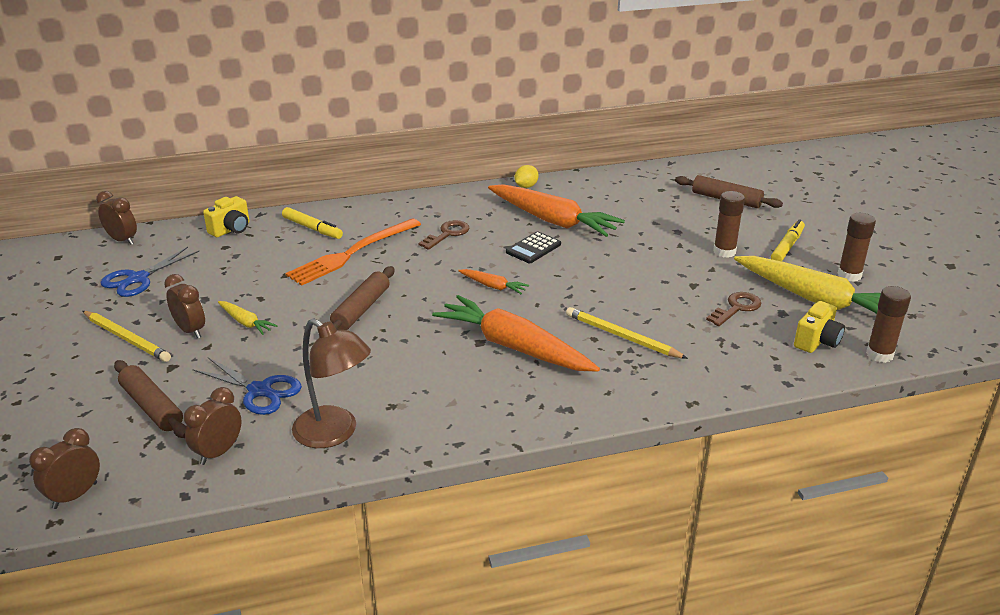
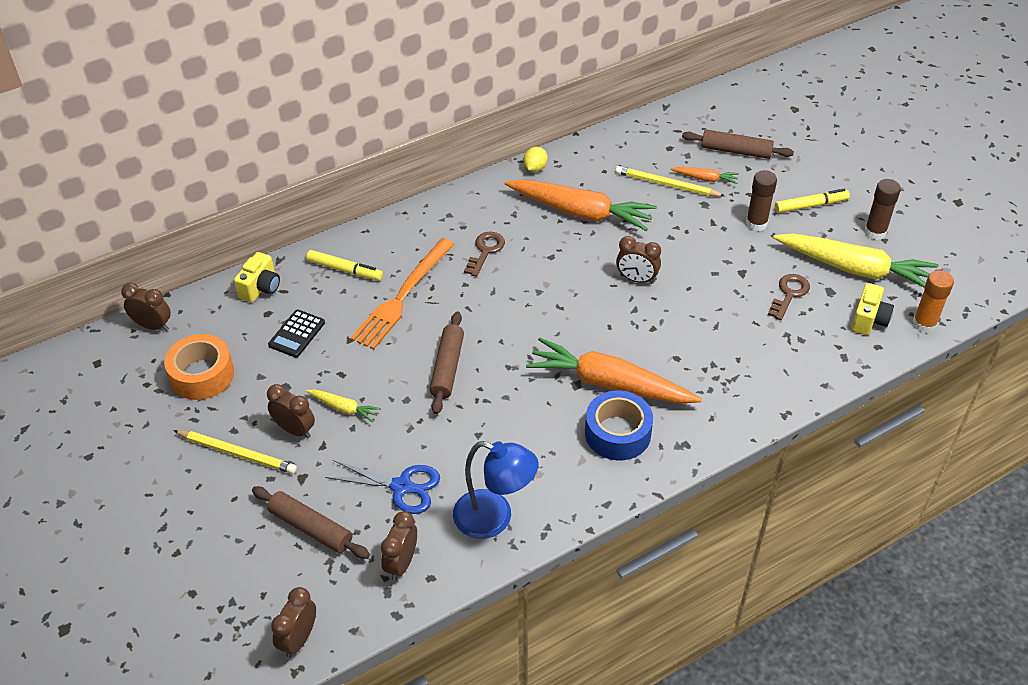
camera: 15 degrees left, 15 degrees up
blue scissors [100,247,199,297] -> orange tape [164,334,234,400]
brown lamp [292,318,371,448] -> blue lamp [453,441,539,539]
orange carrot [458,269,529,294] -> orange carrot moved to [670,167,739,184]
black calculator [506,231,561,263] -> black calculator moved to [268,309,325,358]
yellow pencil [566,307,688,359] -> yellow pencil moved to [615,166,725,197]
yellow marker [771,219,805,261] -> yellow marker turned 60 degrees clockwise [775,189,850,213]
brown glue stick [866,286,911,363] -> orange glue stick [913,270,954,333]
none -> blue tape [585,391,653,460]
none -> brown clock [616,236,661,284]

